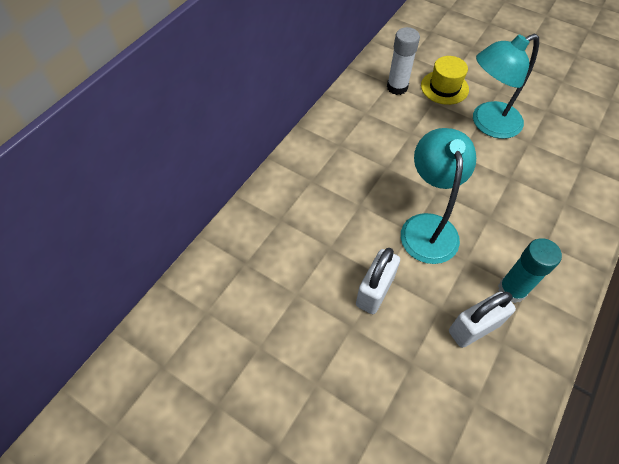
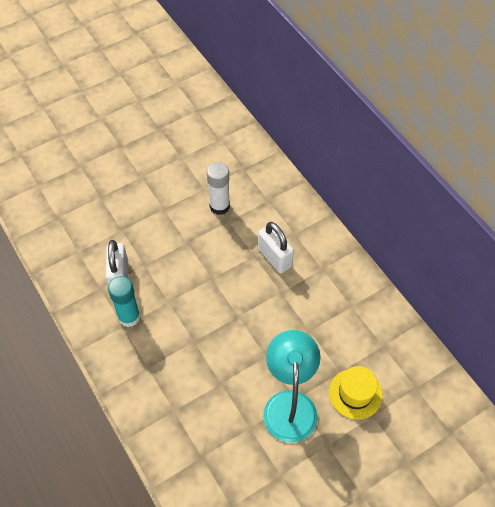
camera: 115 degrees right, 0 degrees up
white padlock [356,248,400,314] -> white padlock moved to [258,222,294,273]
white glue stick [387,27,420,95] -> white glue stick moved to [207,162,230,215]
turquoise lamp [401,128,476,264] -> none

